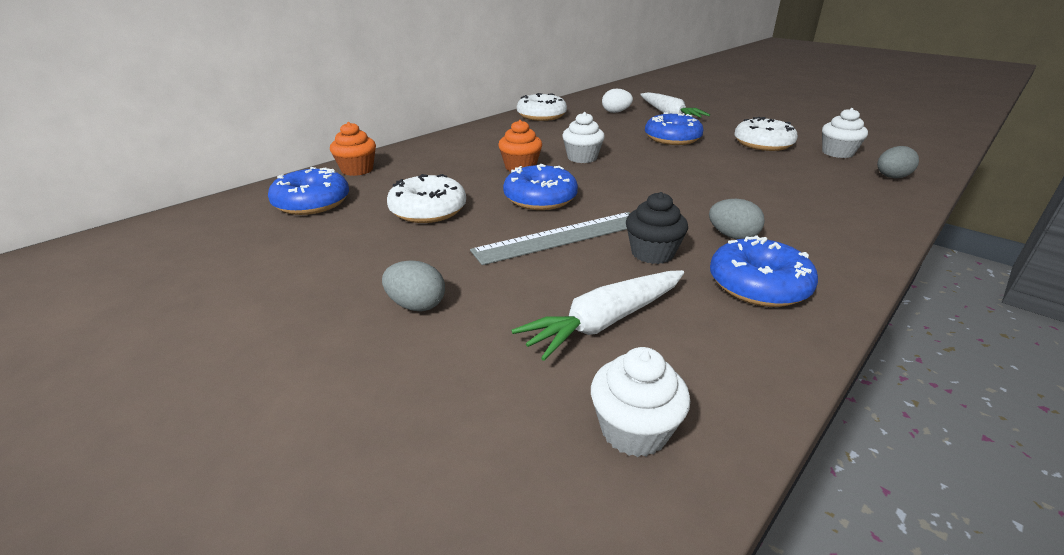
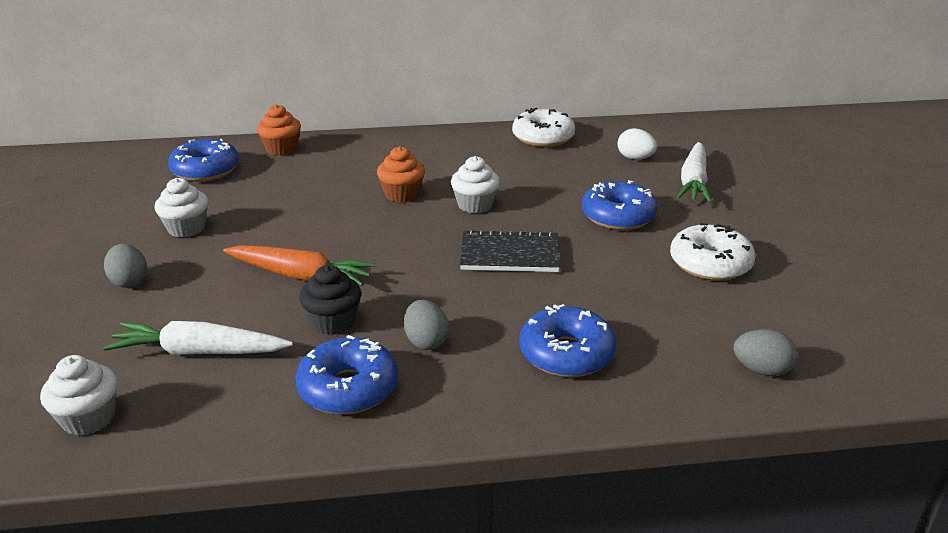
camera: 40 degrees right, 0 degrees up
white donut [387,174,466,223] -> none
grey ruler [470,212,630,265] -> orange carrot [223,245,376,286]
blue donut [503,164,578,210] -> blue donut moved to [519,304,616,377]
white cupcake [822,108,868,158] -> white cupcake moved to [154,178,208,238]
none -> black notebook [460,229,560,272]

